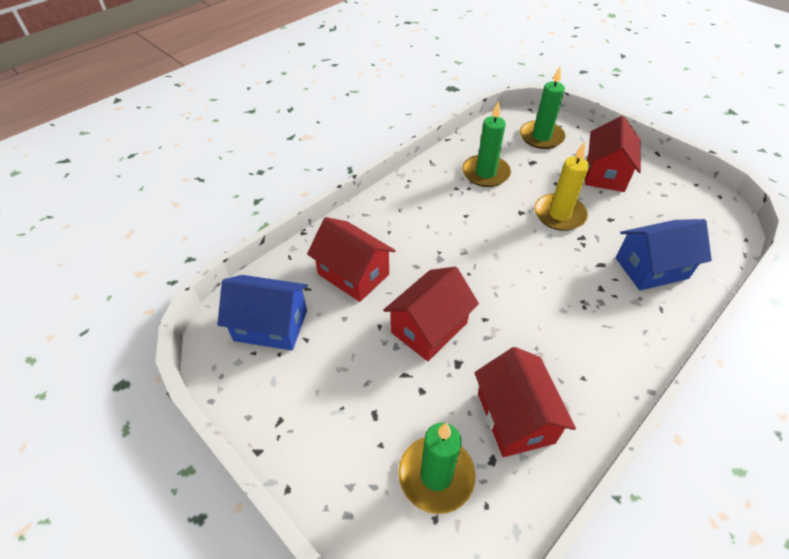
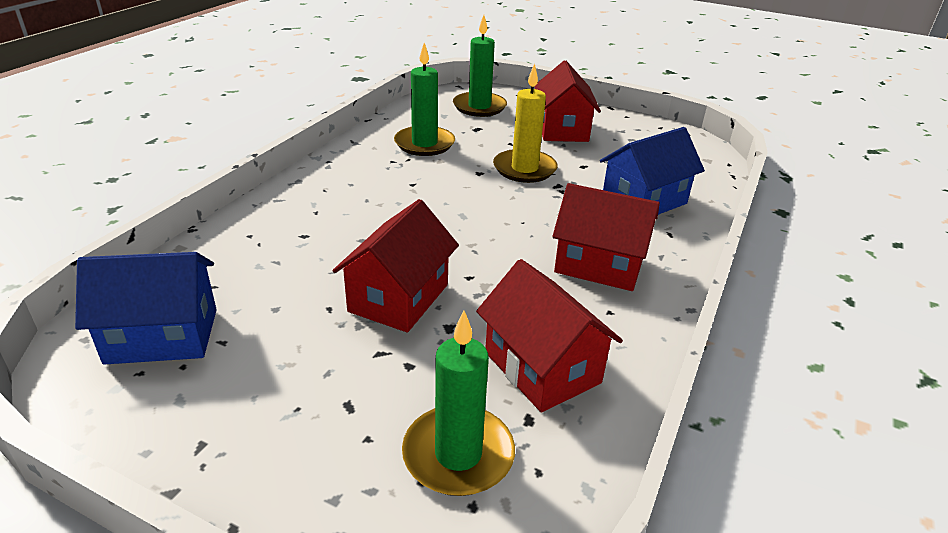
camera: 20 degrees left, 15 degrees down
red house [307,217,396,302] -> red house moved to [552,183,660,291]

